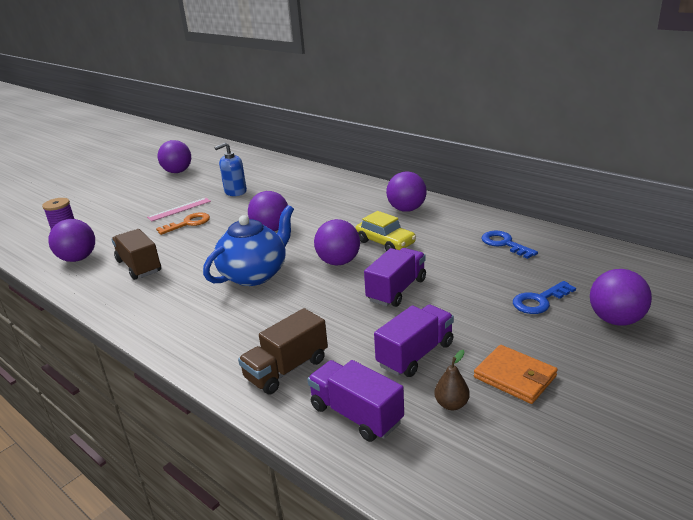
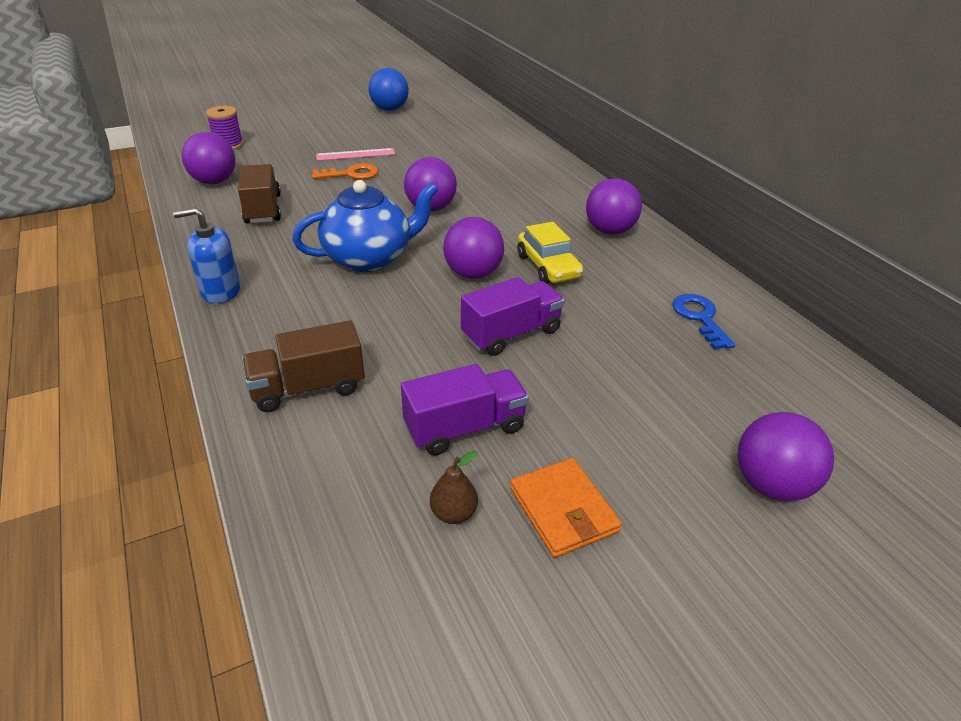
camera: 20 degrees right, 10 degrees up
purple ball [158,140,191,173] -> blue ball [369,68,409,111]
blue soap dispenser [215,143,247,196] -> blue soap dispenser moved to [173,207,240,304]
purple truck [307,360,404,442] -> none
blue key [513,281,576,314] -> none

